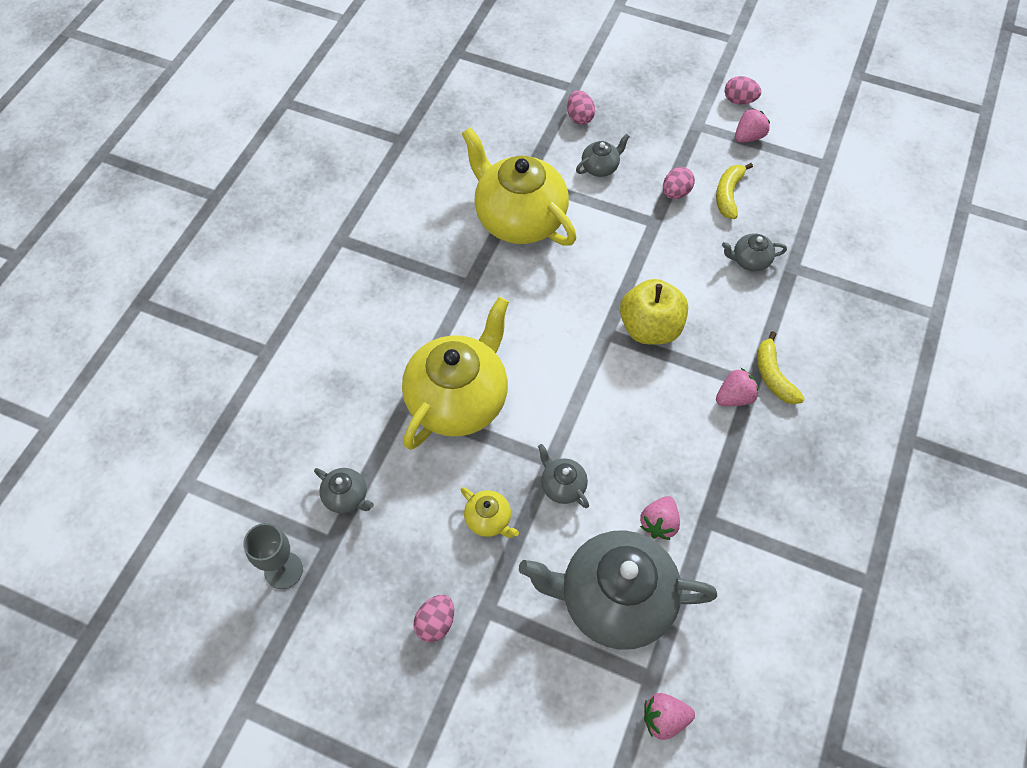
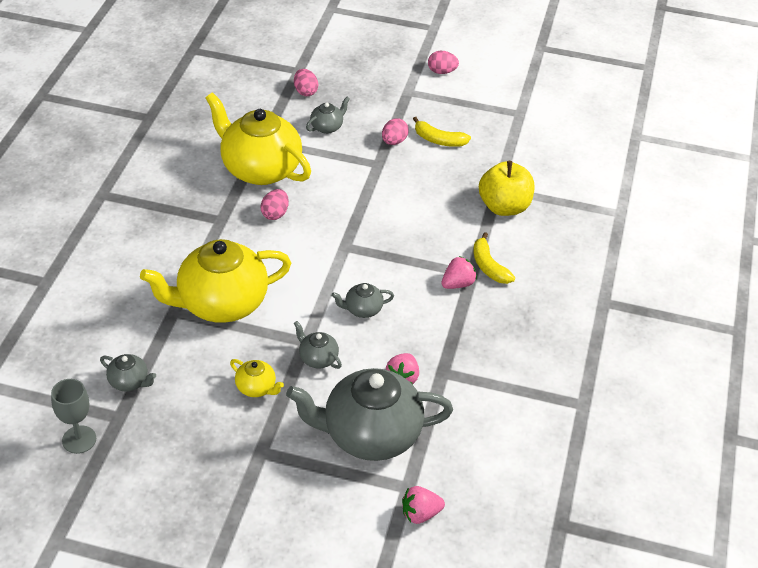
camera: 10 degrees left, 15 degrees down
yellow teapot [402,297,509,450] -> yellow teapot turned 135 degrees counterclockwise [140,239,291,323]
pink egg [414,595,454,642] -> pink egg moved to [260,189,289,220]
yellow apple [620,279,688,344] -> yellow apple moved to [479,161,534,216]
yellow banana [716,163,753,219] -> yellow banana turned 75 degrees counterclockwise [413,117,471,147]
grey teapot [722,233,787,271] -> grey teapot moved to [331,283,394,318]
pink strawberry [735,108,770,143] -> none

